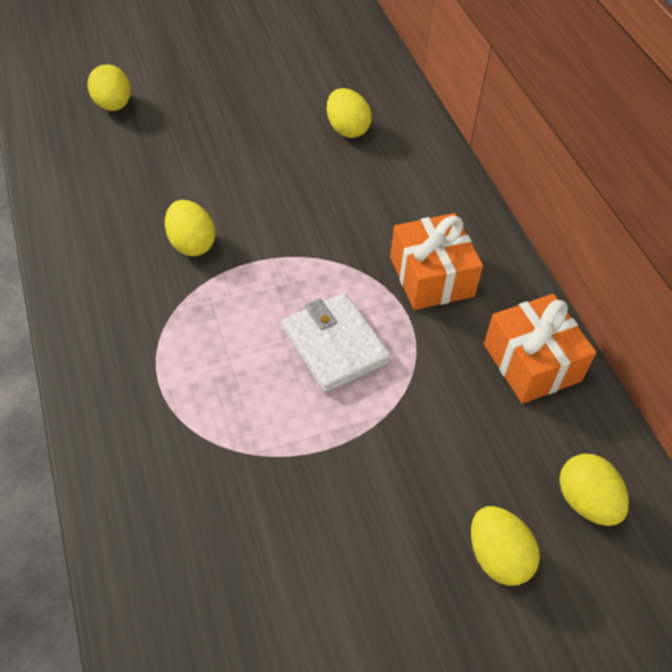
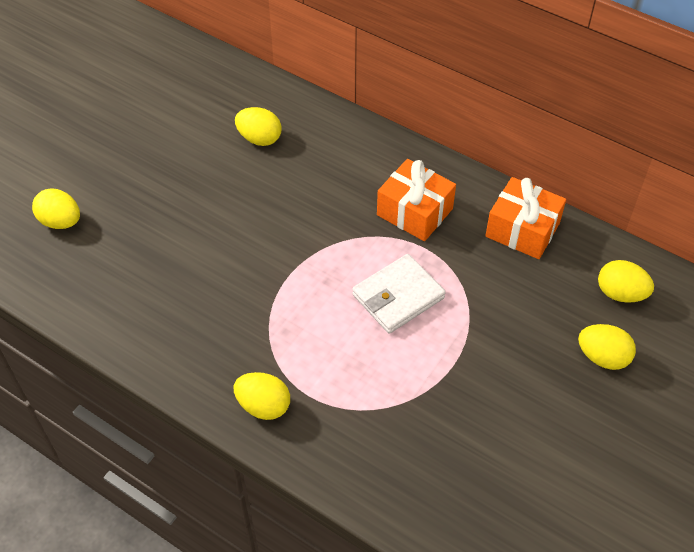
camera: 35 degrees left, 0 degrees up
yellow egg [165,200,215,256] -> yellow egg moved to [233,372,290,420]
white wallet [282,293,391,393] -> white wallet turned 60 degrees counterclockwise [352,254,446,334]

